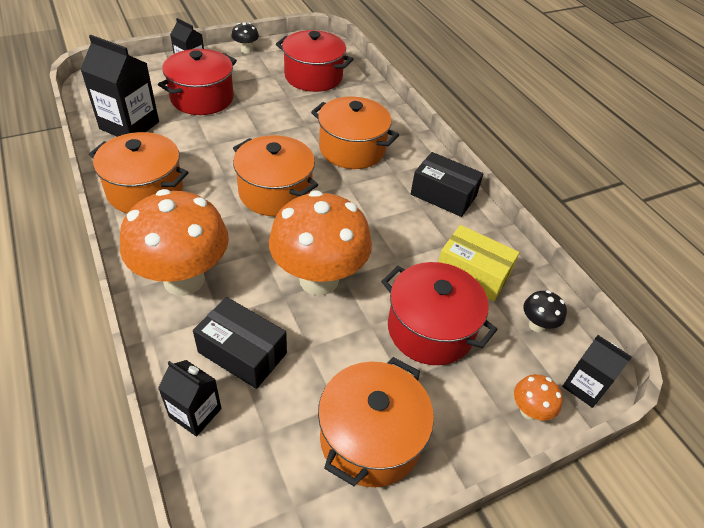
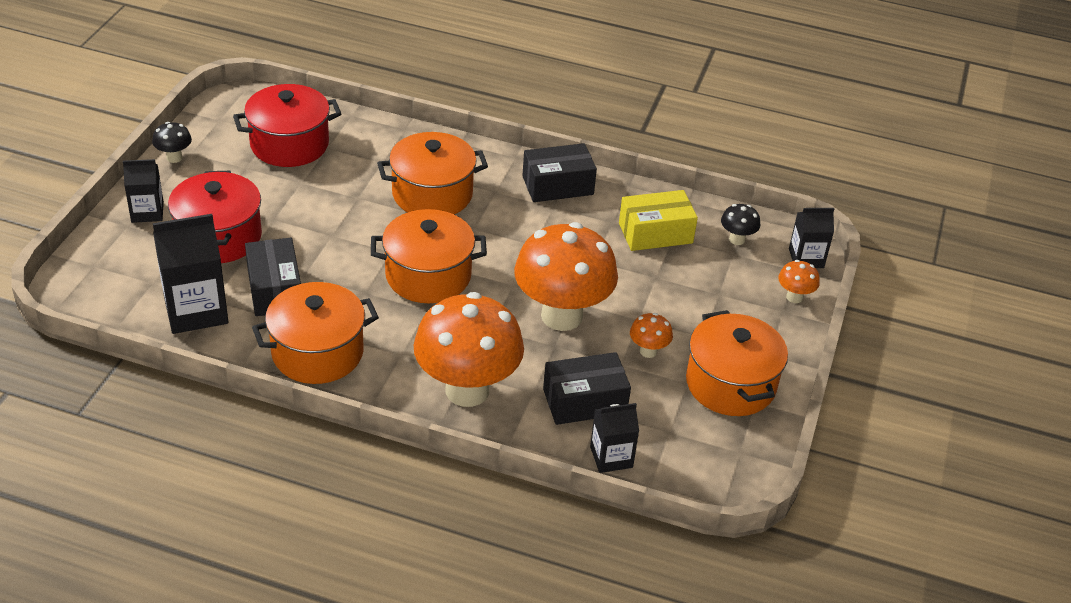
camera: 45 degrees left, 5 degrees down
red pot [381,262,498,365] -> none
none -> black box [245,238,301,316]
none -> orange mushroom [630,313,673,358]

